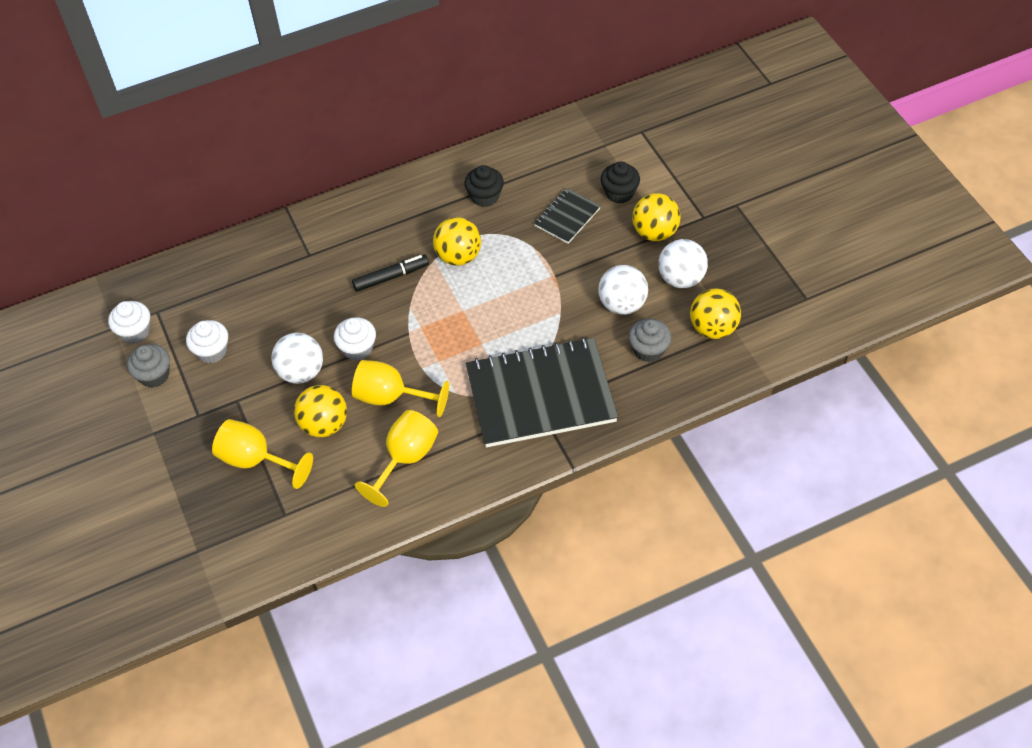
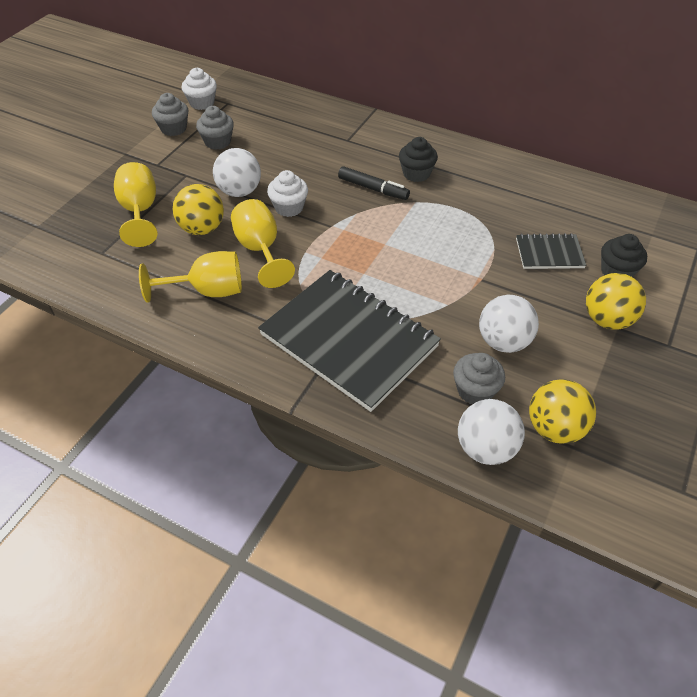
camera: 50 degrees right, 5 degrees down
white cupcake [186,320,228,363] -> grey cupcake [196,106,234,150]
yellow ball [433,217,481,266] -> none
black cupcake [464,165,504,207] -> black cupcake moved to [399,137,438,182]
white ball [658,239,708,288] -> white ball moved to [458,399,525,465]

